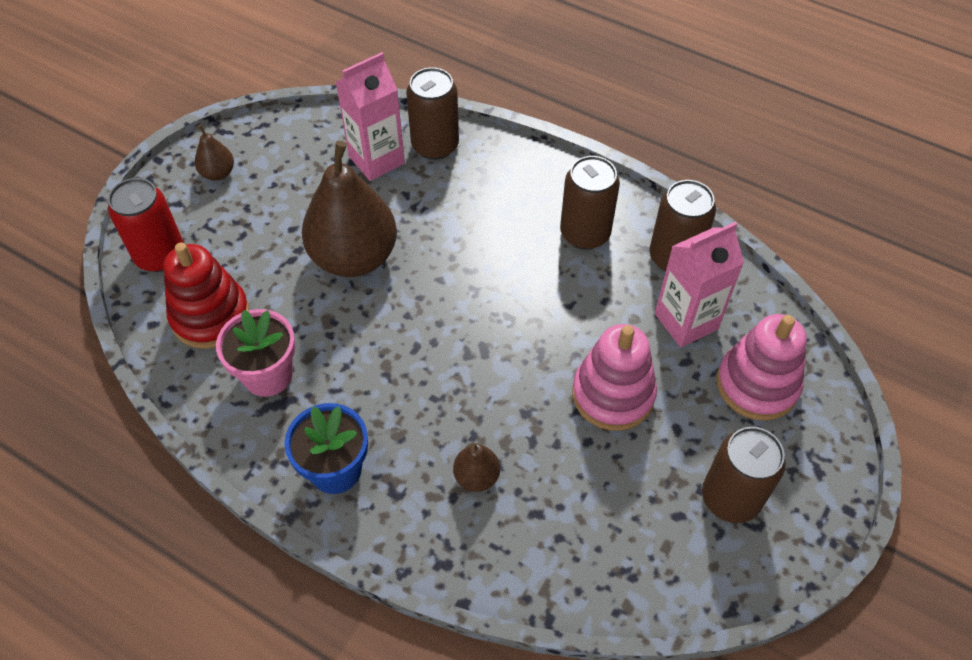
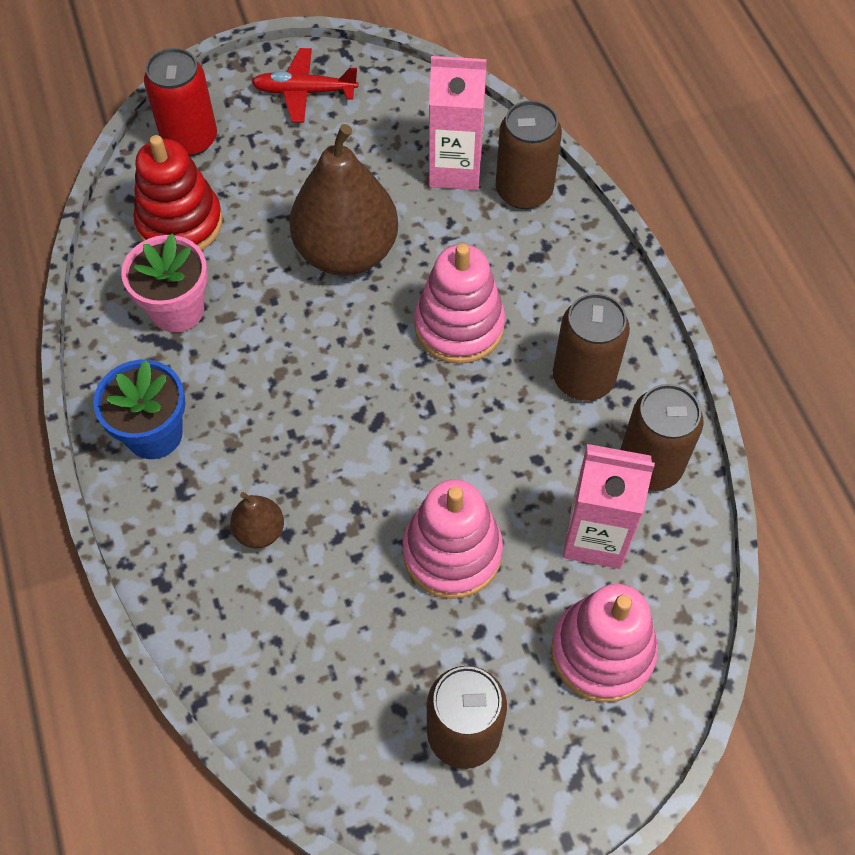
camera: 40 degrees right, 5 degrees up
brown pear [195,124,234,181] -> red plane [251,48,358,123]
none -> pink stacking toy [414,244,505,364]

